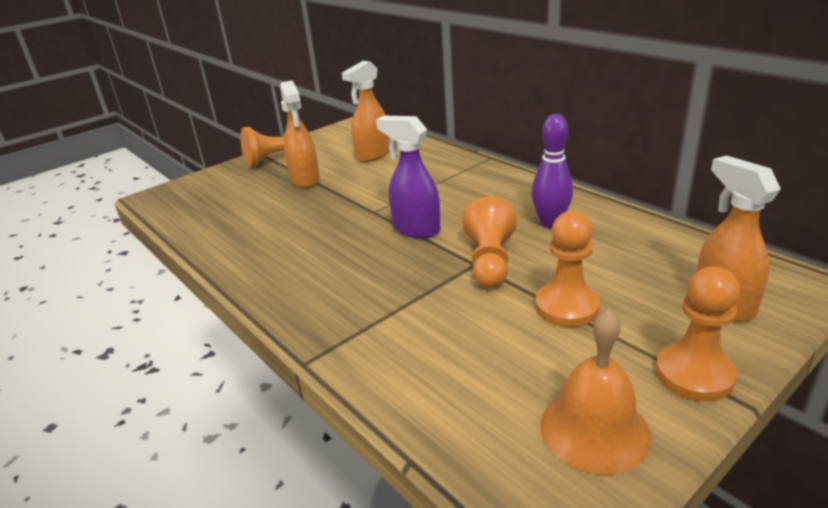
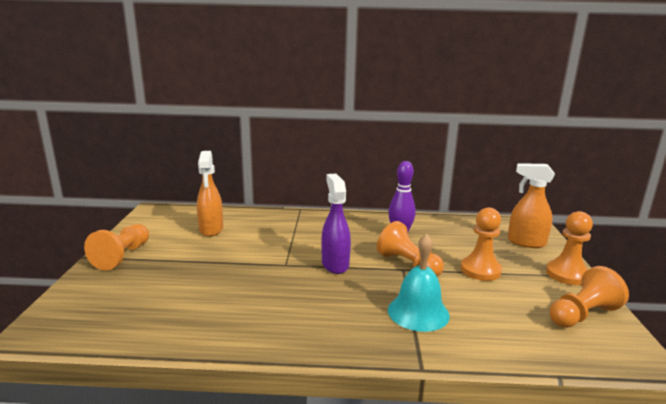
camera: 50 degrees left, 10 degrees down
orange spray bottle [280,80,320,188] -> none
purple spray bottle [376,116,440,239] -> purple spray bottle turned 90 degrees clockwise [321,174,351,274]
orange bell [540,309,651,475] -> orange pawn [549,266,629,328]
none -> turquoise bell [388,234,450,332]

